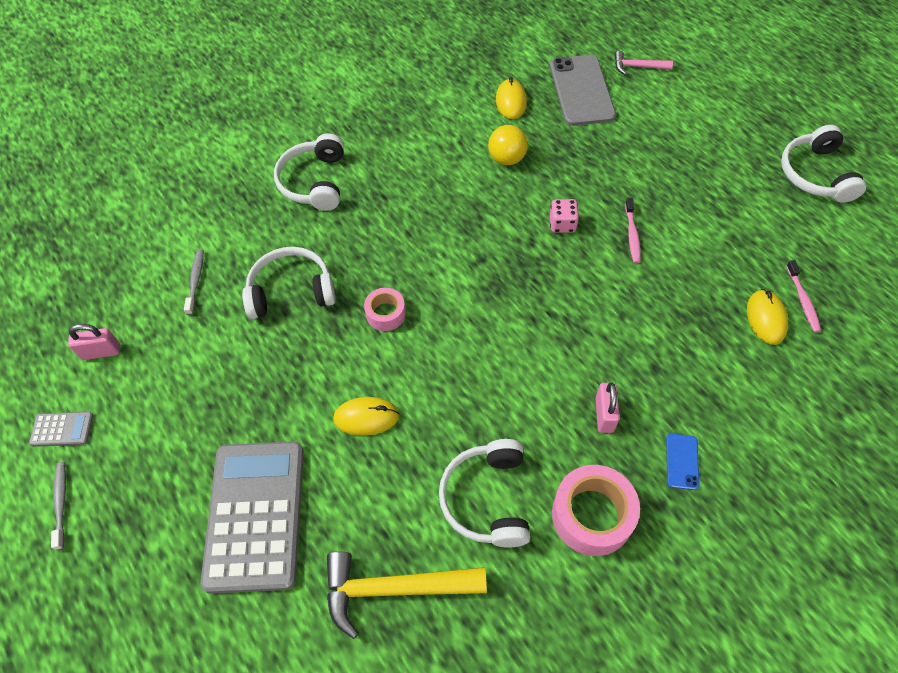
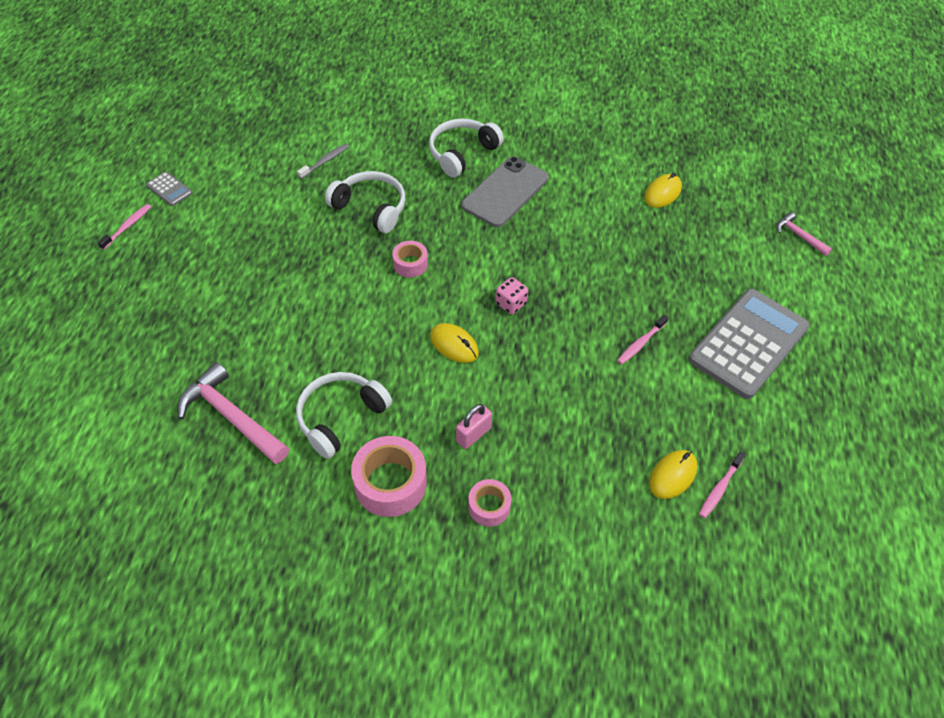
camera: 40 degrees right, 5 degrees down
grey toothbrush [51,462,66,550] -> pink toothbrush [97,204,151,250]
pink padlock [68,324,120,360] -> none
grey calculator [200,441,304,594] -> grey calculator moved to [688,289,810,399]
yellow hammer [327,552,487,639] -> pink hammer [177,362,289,464]
yellow mouse [333,397,399,436] -> yellow mouse moved to [430,323,479,363]
yellow ball [488,125,528,165] -> none
grey phone [550,55,616,126] -> grey phone moved to [462,156,549,227]
pink dice [550,199,579,233] -> pink dice moved to [496,277,528,314]
blue phone [666,434,699,490] -> pink tape [468,479,512,527]
white headphones [781,125,866,203] -> none

